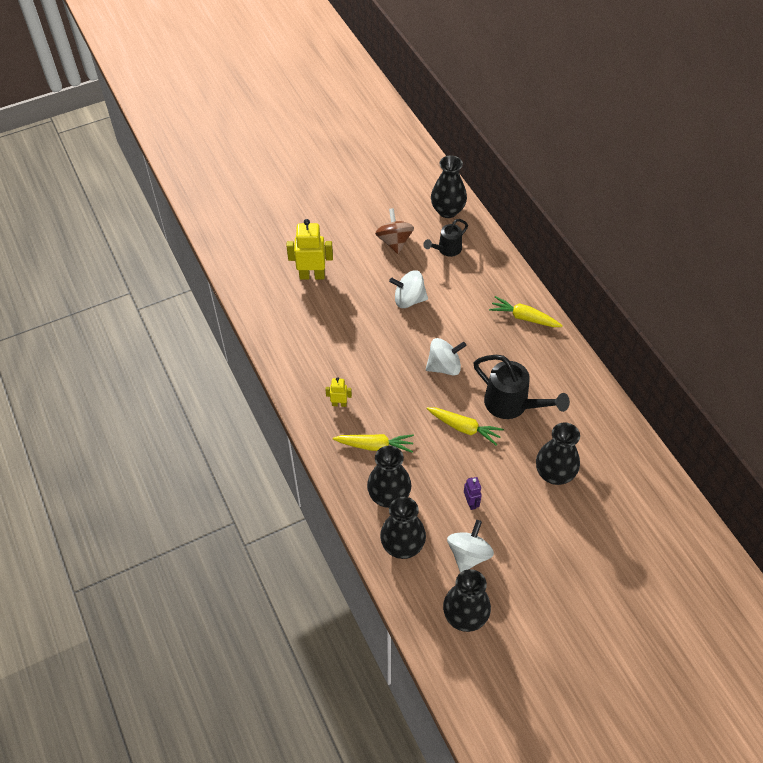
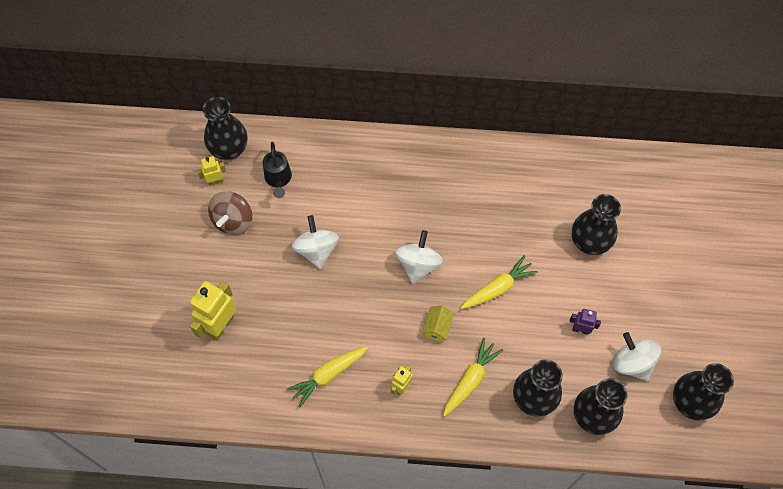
camera: 60 degrees left, 10 degrees up
brown spinning top [375,208,414,254] -> brown spinning top turned 90 degrees counterclockwise [208,191,252,235]
white spinning top [389,270,428,308] -> white spinning top turned 135 degrees clockwise [292,215,339,269]
black watering can [473,355,570,419] -> none
yellow carrot [489,296,563,327] -> yellow carrot moved to [286,346,368,407]
none -> yellow robot [197,156,226,186]
none -> yellow house [422,306,454,342]

